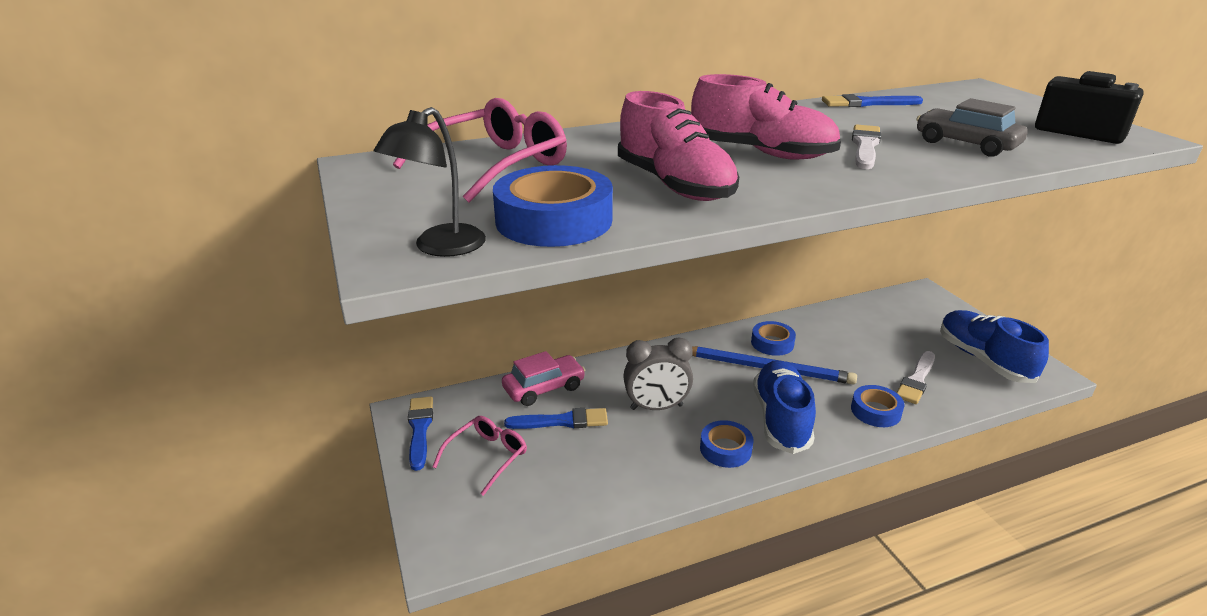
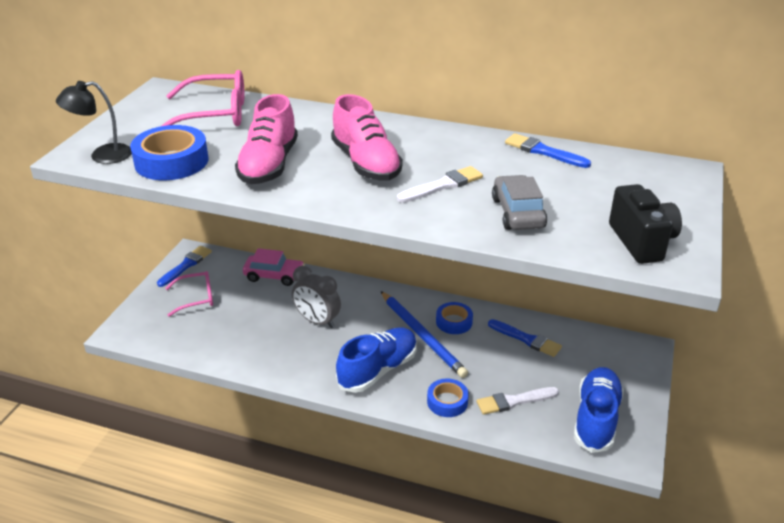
camera: 40 degrees right, 5 degrees up
blue brush [504,408,608,429] -> blue brush moved to [488,319,562,357]
blue tape [700,420,754,468] -> none

